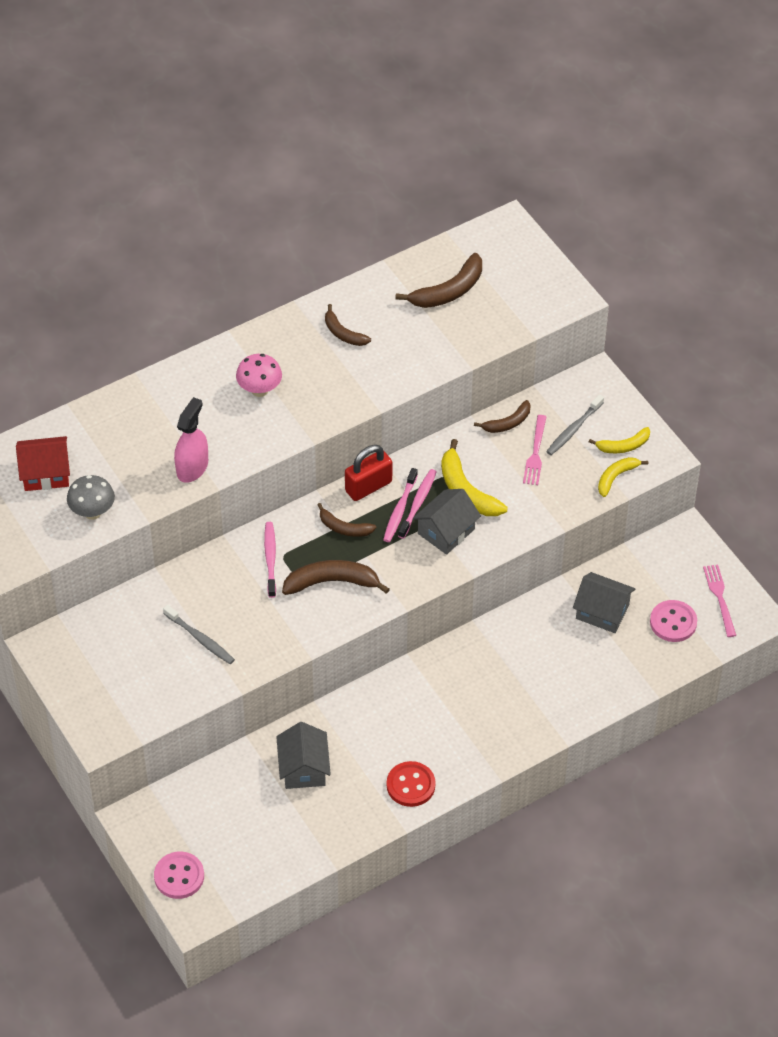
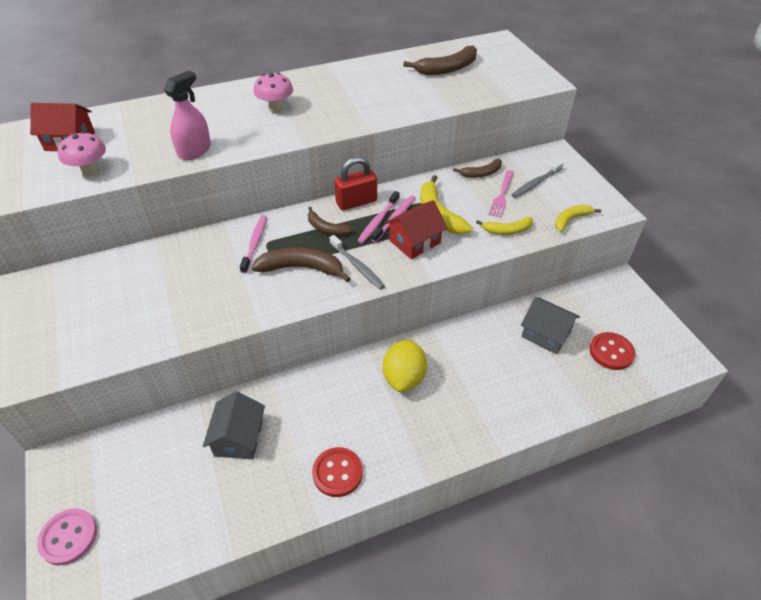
camera: 10 degrees right, 5 degrees down
grey mushroom [67,475,115,520] -> pink mushroom [58,131,106,177]
grey toothbrush [163,605,235,664] -> grey toothbrush moved to [329,235,385,290]
brown banana [325,304,371,346] -> none
grey house [413,489,481,555] -> red house [385,200,447,259]
yellow banana [589,427,650,453] -> yellow banana moved to [476,217,533,235]
pink button [650,600,697,642] -> red button [589,332,635,370]
pink fork [703,564,736,637] -> none
none -> yellow lemon [383,339,427,392]

